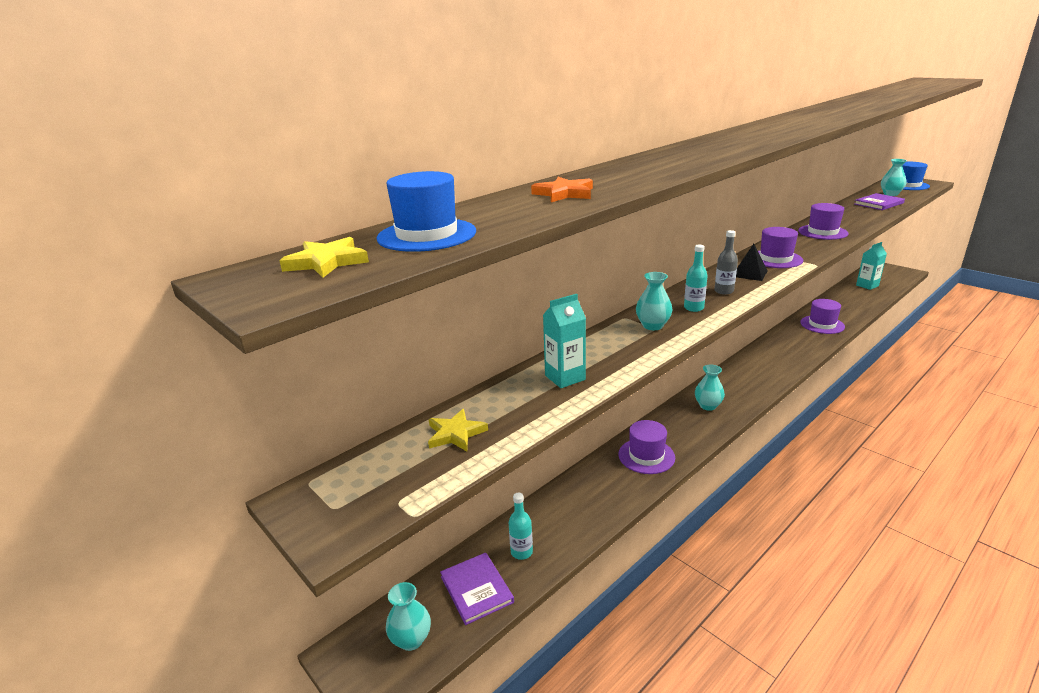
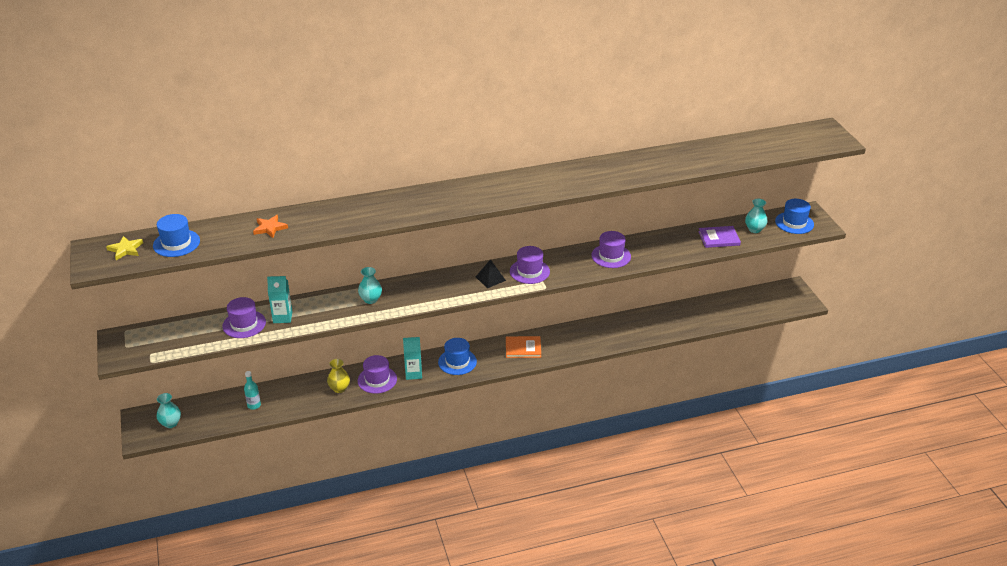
camera: 25 degrees right, 10 degrees up
yellow star [428,409,488,451] -> none
purple book [440,553,514,625] -> none
turquoise bottle [684,245,708,312] -> none
turquoise vase [695,365,725,411] -> blue hat [438,338,477,375]
grey bottle [714,230,738,295] -> none
purple hat [800,299,845,334] -> purple hat moved to [222,297,266,338]
turquoise carton [856,242,887,290] -> turquoise carton moved to [403,337,422,380]
none -> yellow vase [327,359,350,393]
none -> orange book [506,336,541,358]

